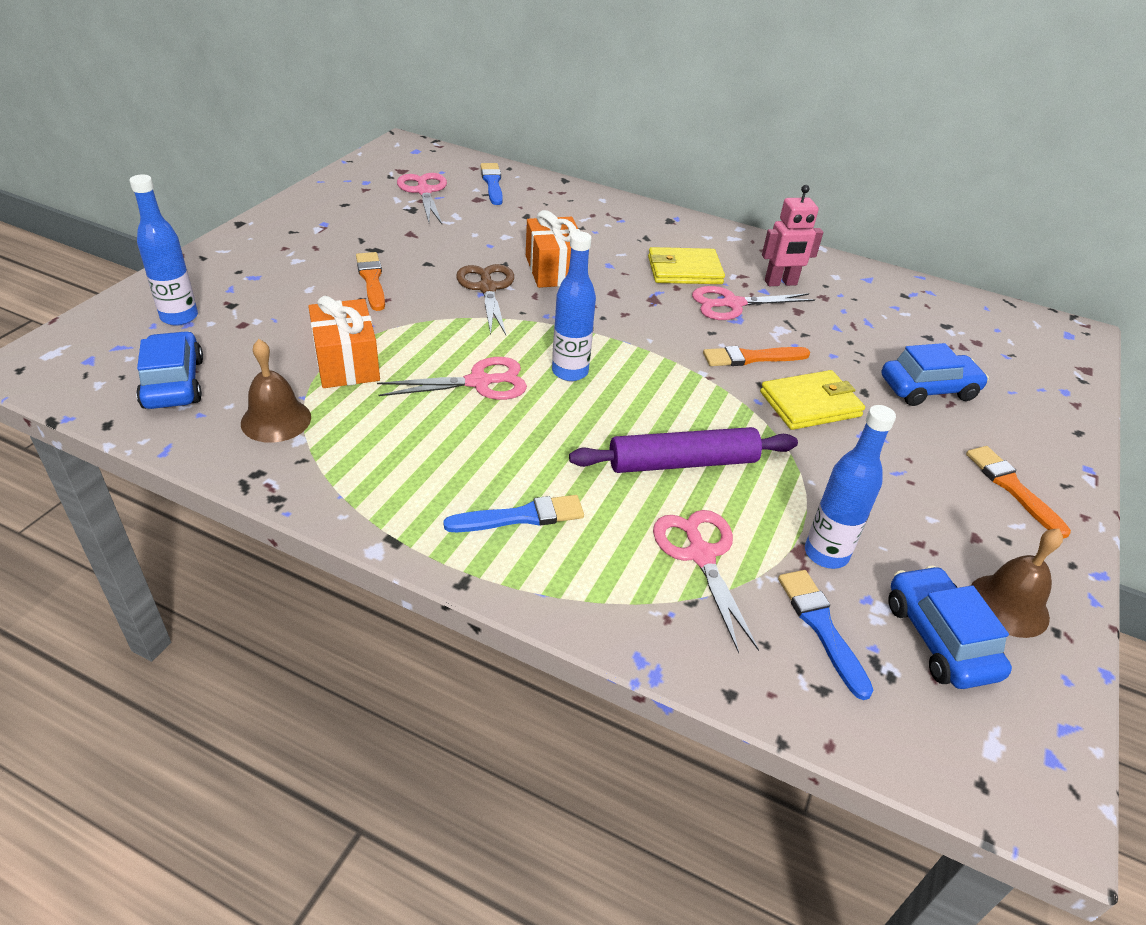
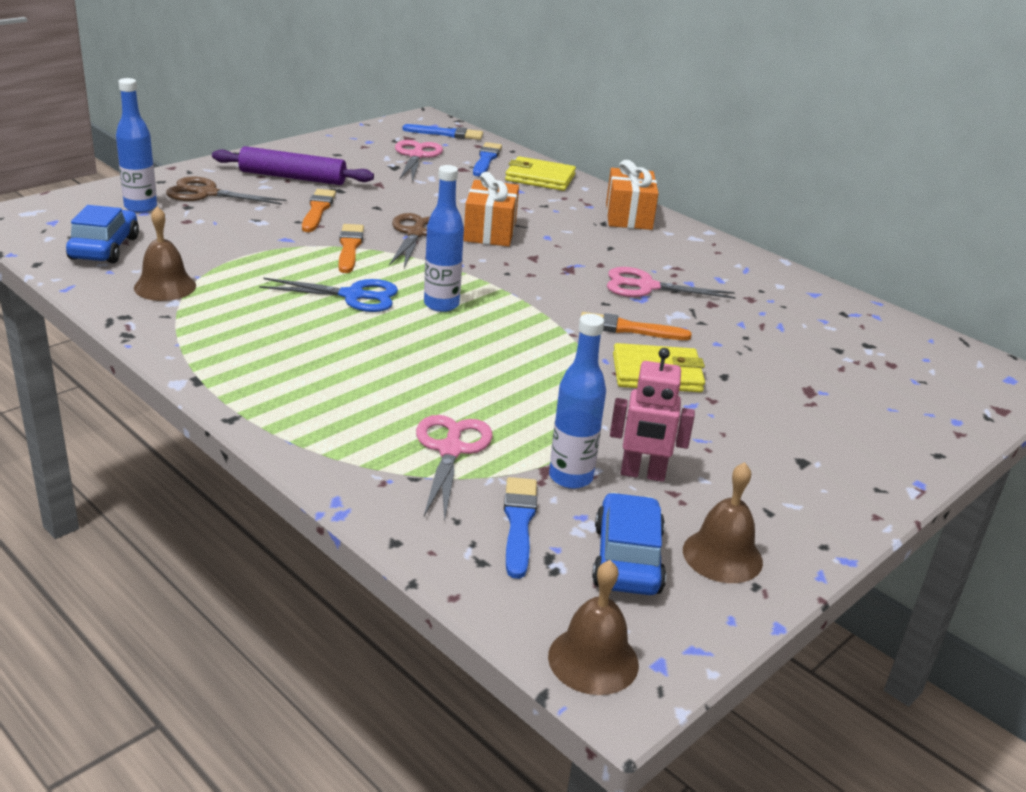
camera: 20 degrees right, 10 degrees down
orange gift [308,296,380,388] -> orange gift moved to [606,160,659,230]
pink scissors [377,357,527,400] -> blue scissors [259,278,398,312]
blue brush [443,495,584,532] -> blue brush moved to [403,124,483,140]
purple rolling pin [569,427,798,473] -> purple rolling pin moved to [212,146,374,185]
yellow wallet [648,247,725,284] -> yellow wallet moved to [505,156,576,191]
pink robot [762,185,823,286] -> pink robot moved to [610,348,695,482]
blue car [882,343,989,406] -> none
orange brush [966,446,1071,539] -> orange brush moved to [339,224,364,273]
none -> brown scissors [166,177,287,205]
none -> brown bell [548,560,639,695]

